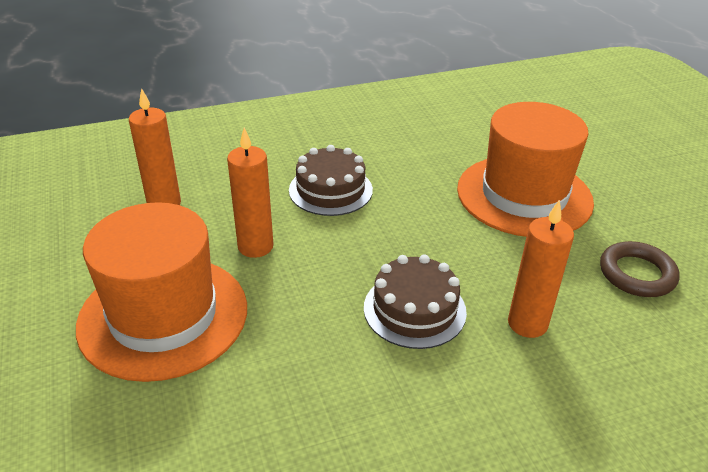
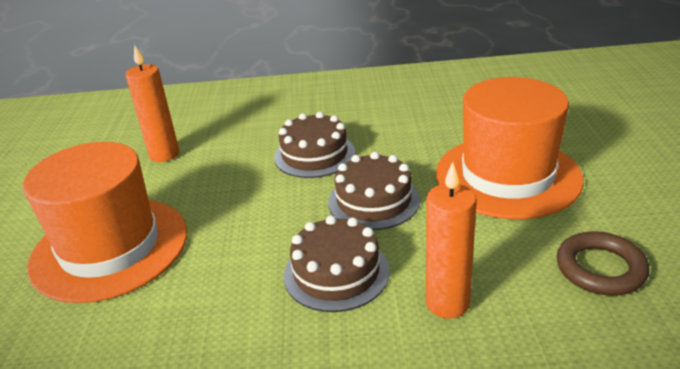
camera: 20 degrees right, 5 degrees down
orange candle [227,128,273,258] -> none
none -> brown cake [328,152,420,230]

